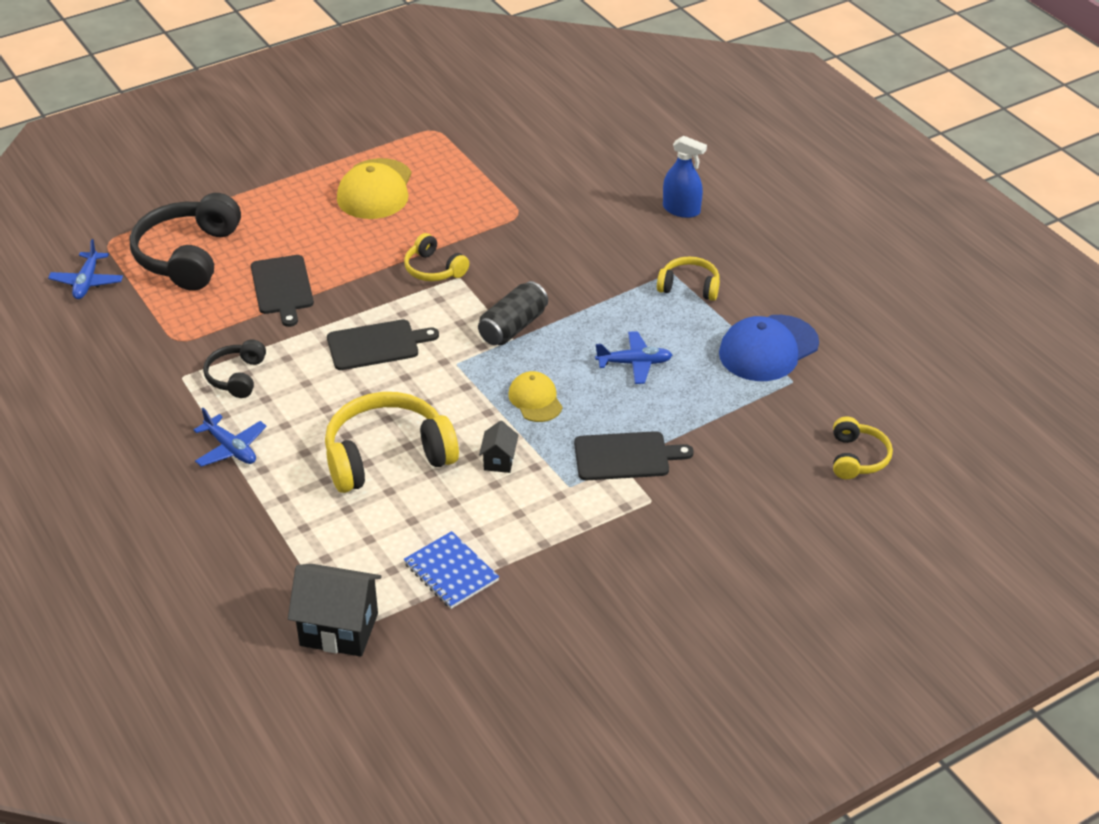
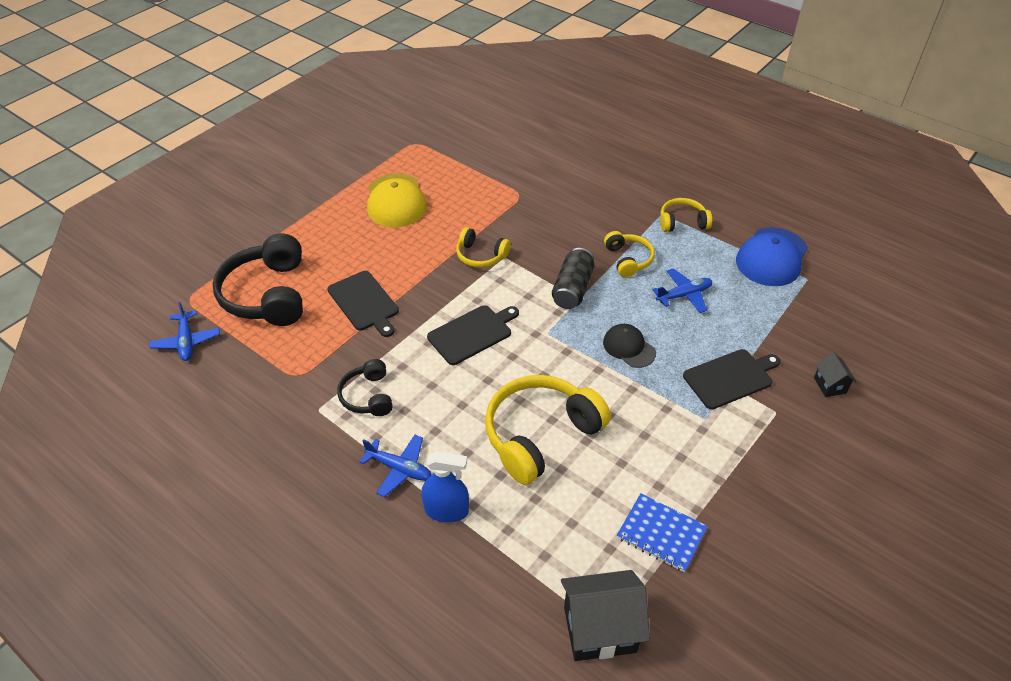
camera: 20 degrees left, 5 degrees up
black house [479,421,518,473] -> black house moved to [814,352,857,397]
yellow cap [508,371,563,422] -> black cap [603,324,656,368]
blue spray bottle [663,136,707,218] -> blue spray bottle moved to [421,451,469,523]
yellow headphones [833,417,893,479] -> yellow headphones moved to [604,231,655,278]

